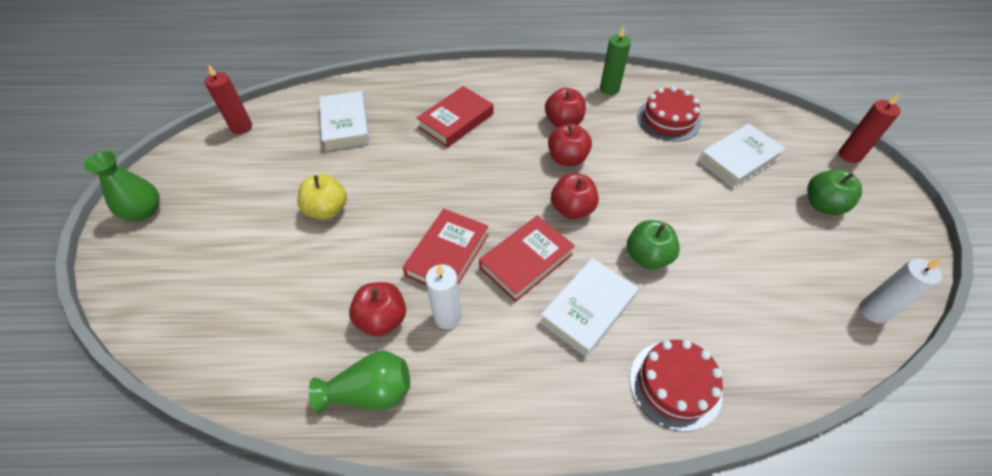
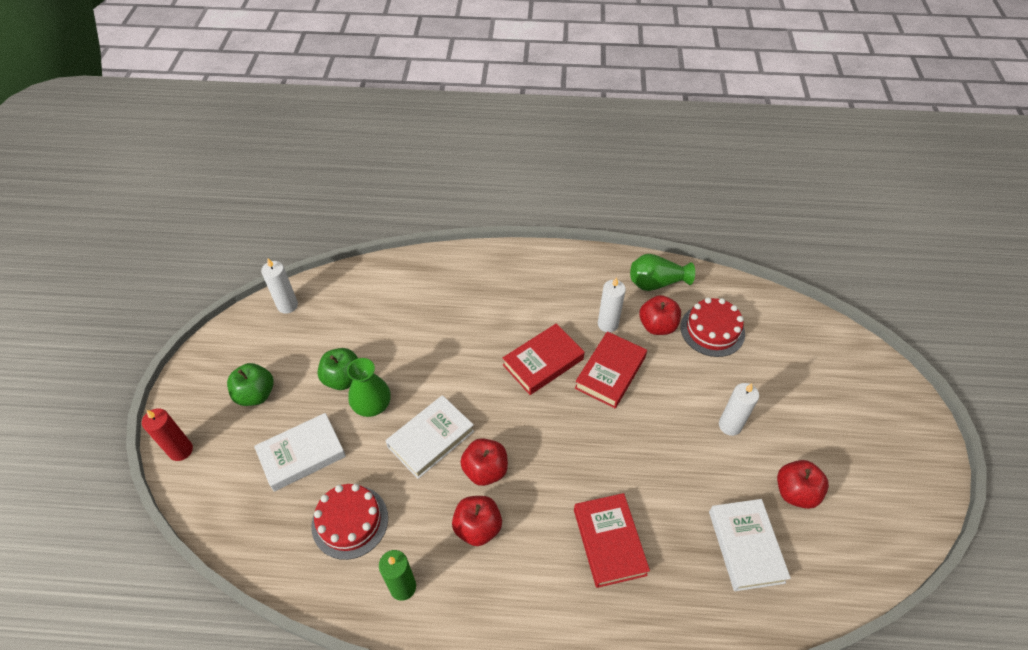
camera: 175 degrees left, 0 degrees up
green vase [83,151,160,220] -> green vase moved to [347,358,391,417]
red candle [204,64,252,134] -> none
yellow apple [297,174,347,220] -> white candle [719,383,759,436]
red book [416,86,494,147] -> red book turned 60 degrees counterclockwise [574,493,650,588]
white book [540,258,638,357] -> white book moved to [386,395,474,479]
red apple [551,173,599,219] -> red apple moved to [777,460,829,509]
green apple [627,220,680,269] -> green apple moved to [318,348,358,390]
red cake [629,340,723,432] -> red cake moved to [681,298,745,357]

